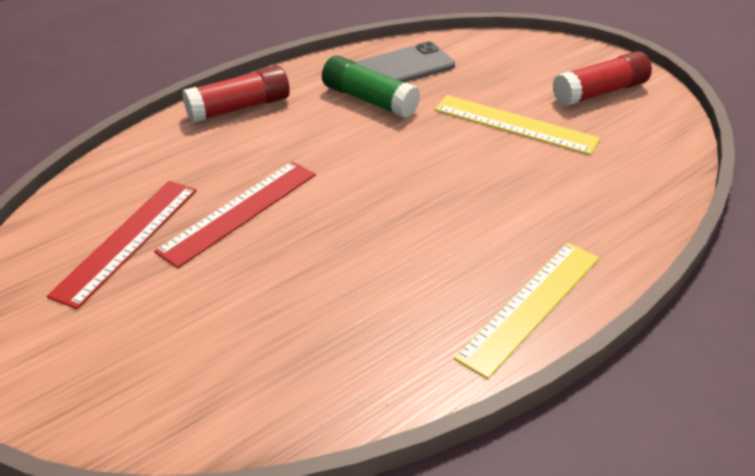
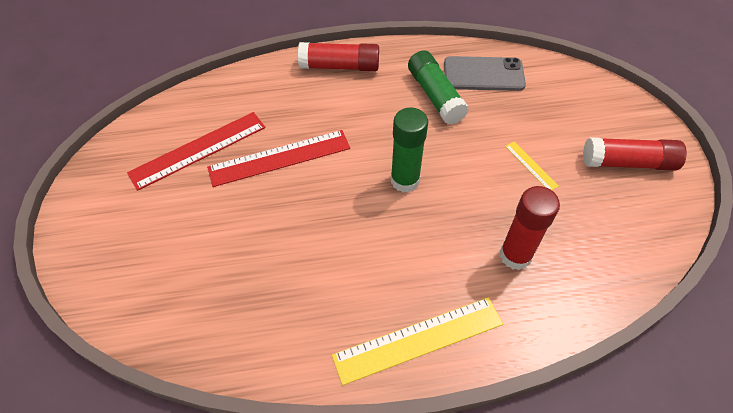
camera: 30 degrees right, 15 degrees up
yellow ruler [435,95,600,155] -> yellow ruler [505,141,559,190], size x0.47
none -> green glue stick [391,108,428,193]
none -> red glue stick [500,186,560,270]

